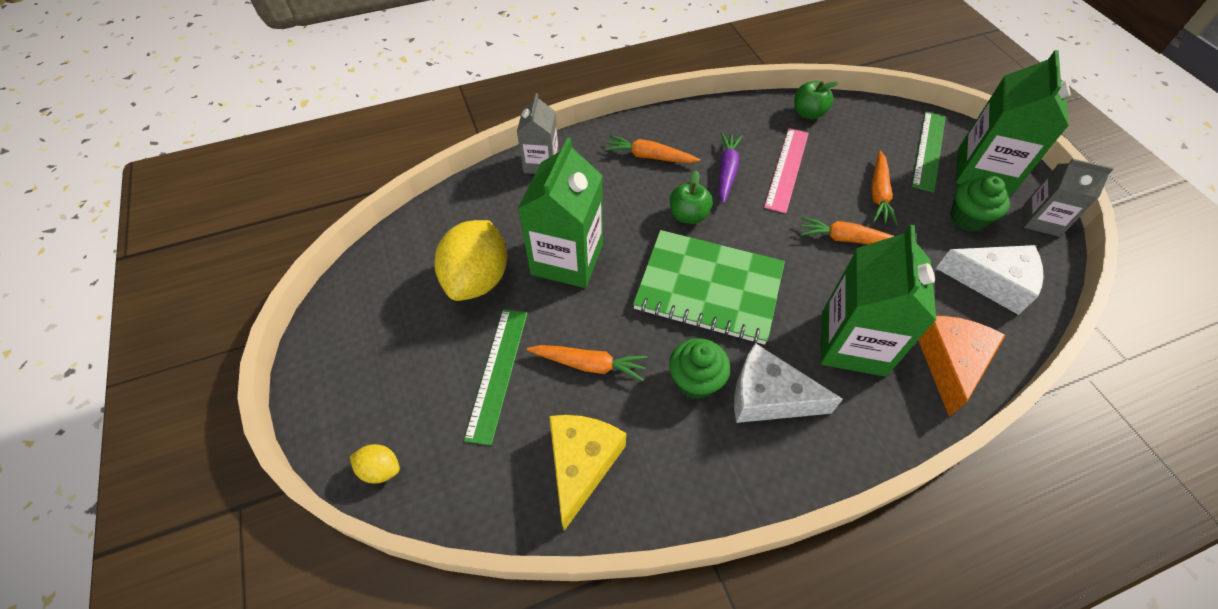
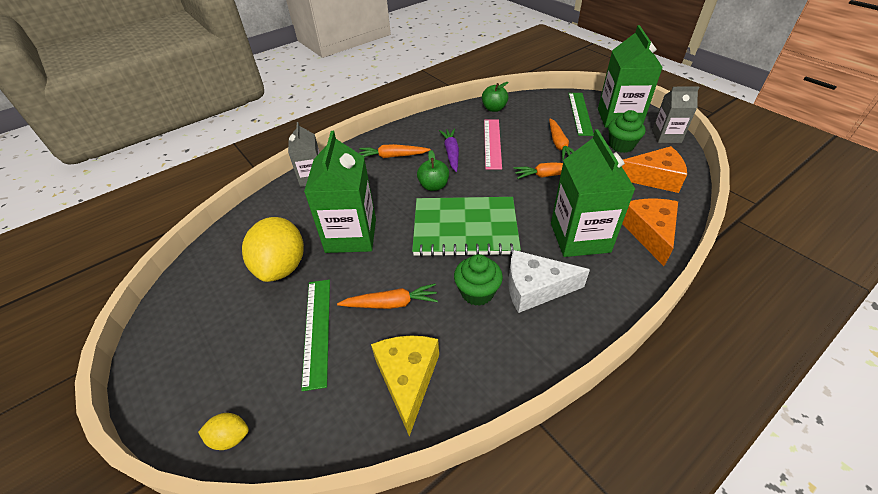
camera: 15 degrees left, 10 degrees down
white cheese [936,245,1044,315] -> orange cheese [622,146,687,193]

